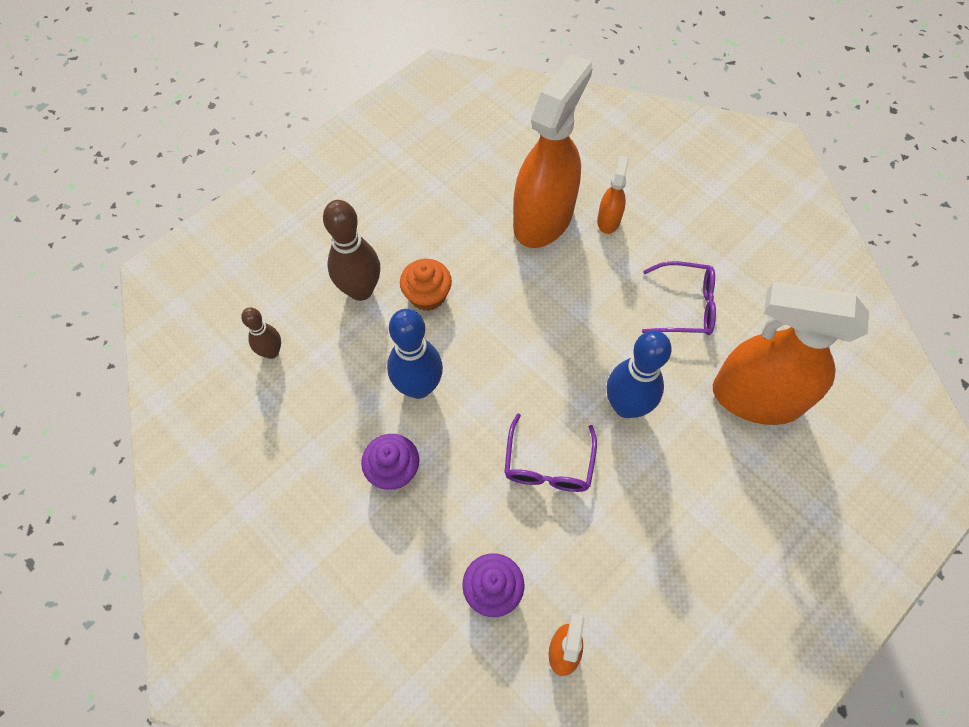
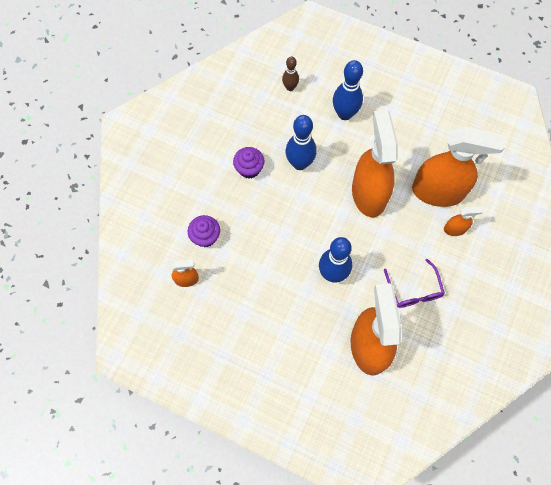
camera: 70 degrees right, 5 degrees up
brown bowling pin [323,200,380,301] -> blue bowling pin [333,60,363,120]
orange cupcake [400,259,452,311] -> none
purple glasses [504,414,597,492] -> none
none -> orange spray bottle [352,110,398,217]

